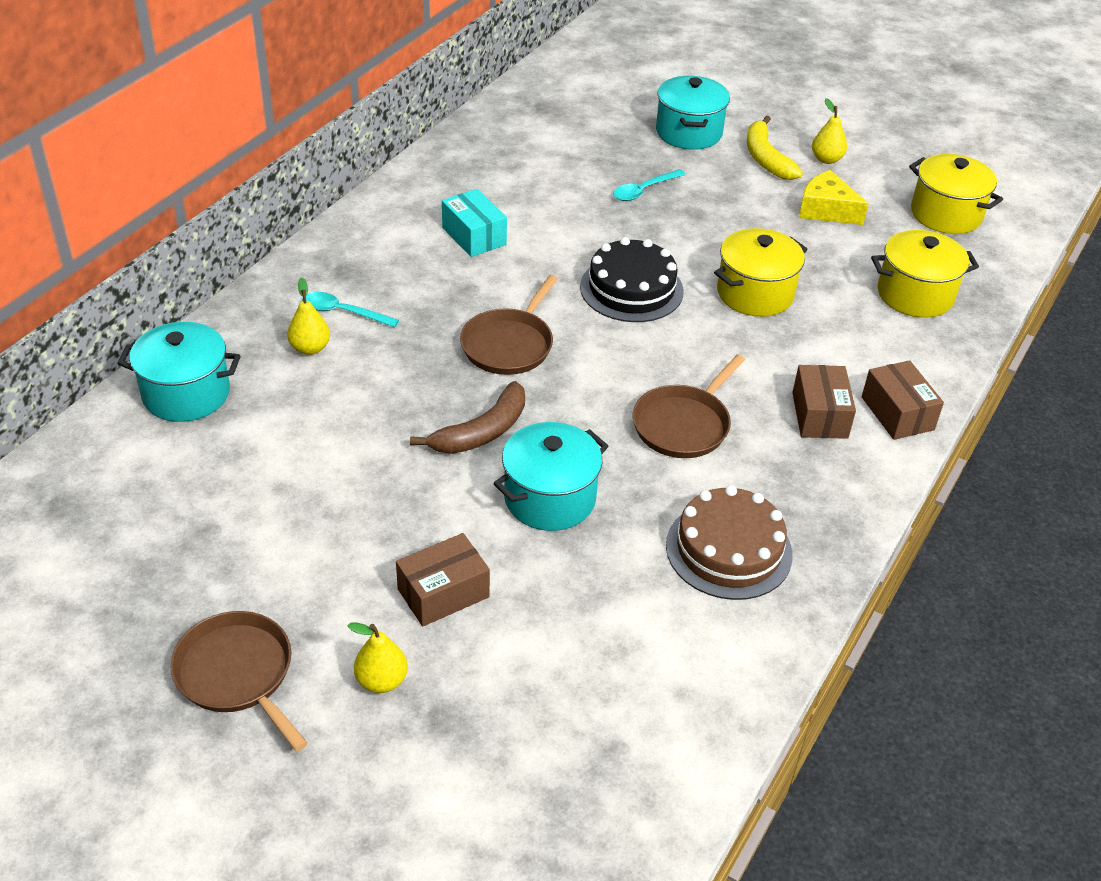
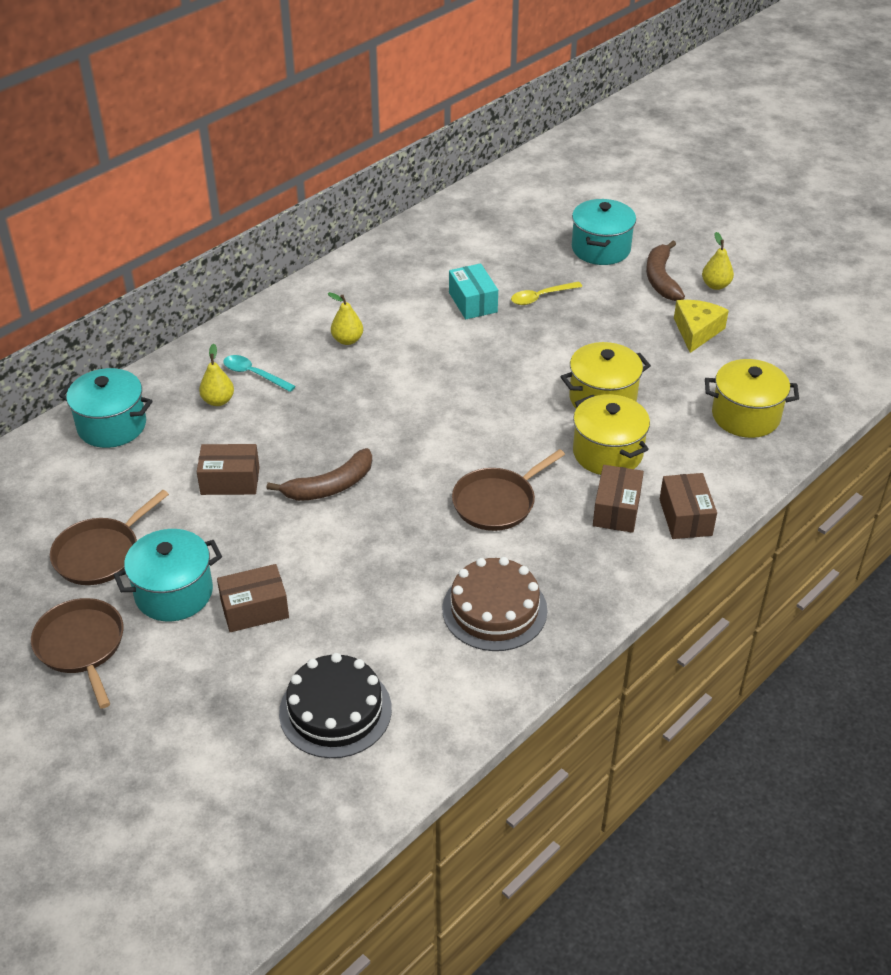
camera: 15 degrees right, 0 degrees up
yellow pear [347,623,408,693] -> yellow pear moved to [328,292,363,345]
turquoise box [442,189,507,257] -> turquoise box moved to [449,263,498,319]
brown pan [460,275,558,375] -> brown pan moved to [50,490,169,585]
turquoise pot [493,422,608,531] -> turquoise pot moved to [113,529,222,622]
black cake [580,237,684,322] -> black cake moved to [279,653,392,758]
turquoise spoon [613,169,686,201] -> yellow spoon [511,281,582,305]
yellow banana [747,116,803,180] -> brown banana [646,241,685,301]
yellow cheese [799,170,869,225] -> yellow cheese turned 60 degrees clockwise [674,300,729,353]
yellow pot [909,154,1003,234] -> yellow pot moved to [573,394,650,475]
none -> brown box [197,444,260,495]

